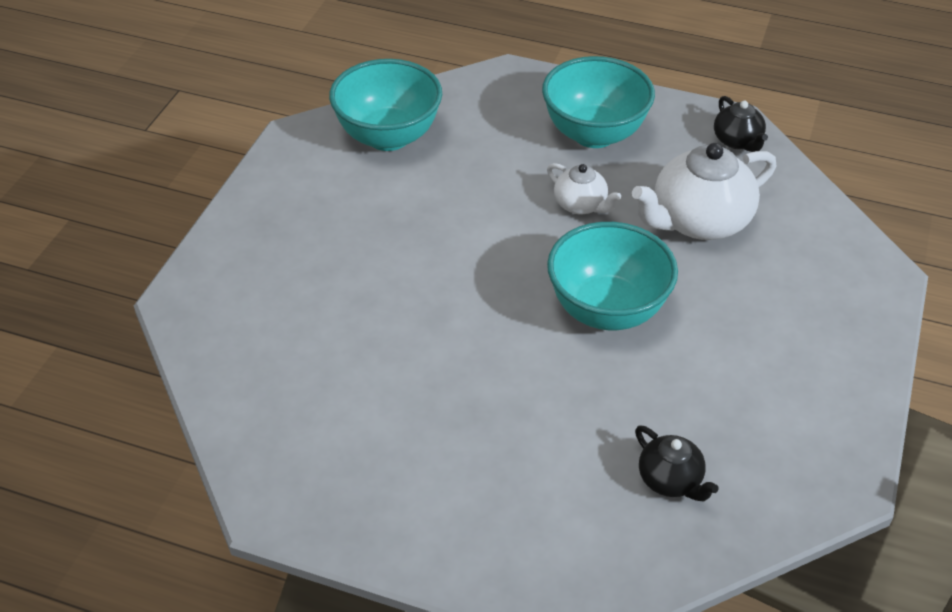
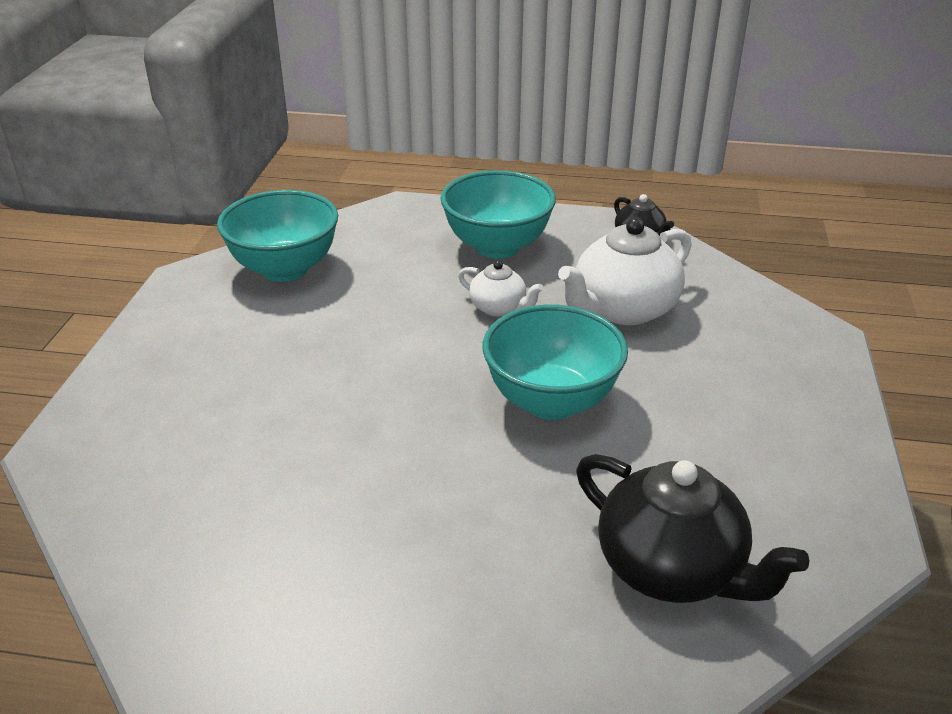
camera: 10 degrees left, 10 degrees down
black teapot [635,425,719,501] -> black teapot [576,454,809,603], size x1.87

